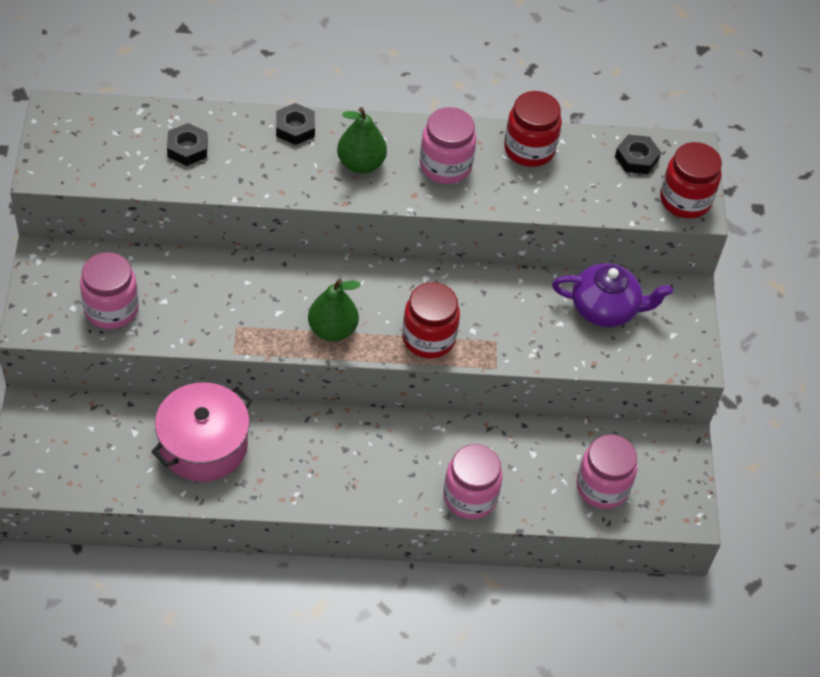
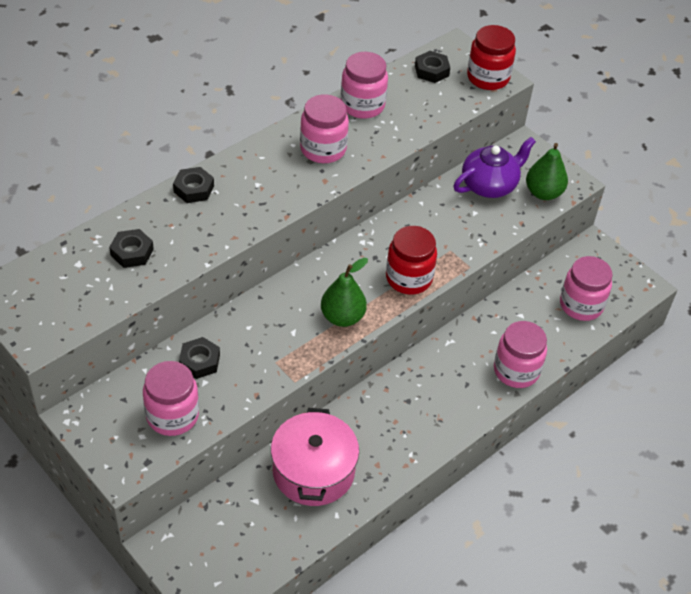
camera: 40 degrees left, 5 degrees down
green pear [337,107,387,174] -> green pear moved to [526,143,568,200]
red jar [504,91,562,167] -> pink jar [341,52,388,119]
none -> black nut [179,337,220,379]

